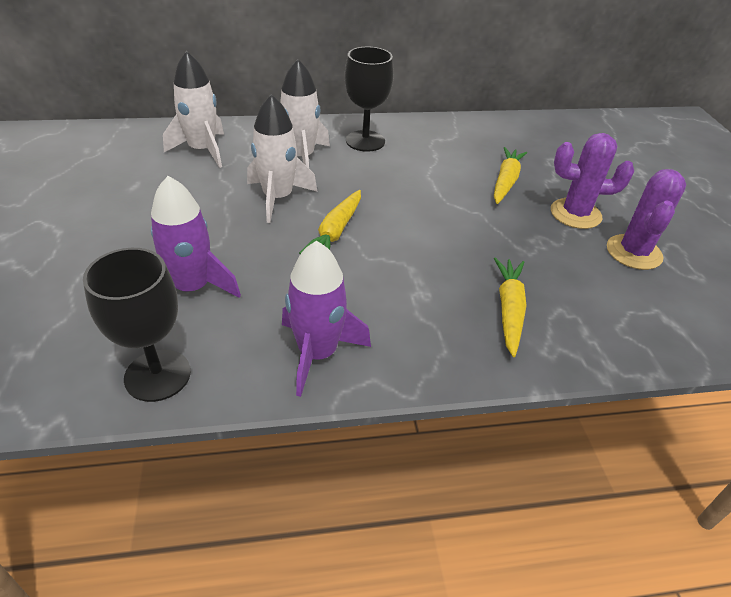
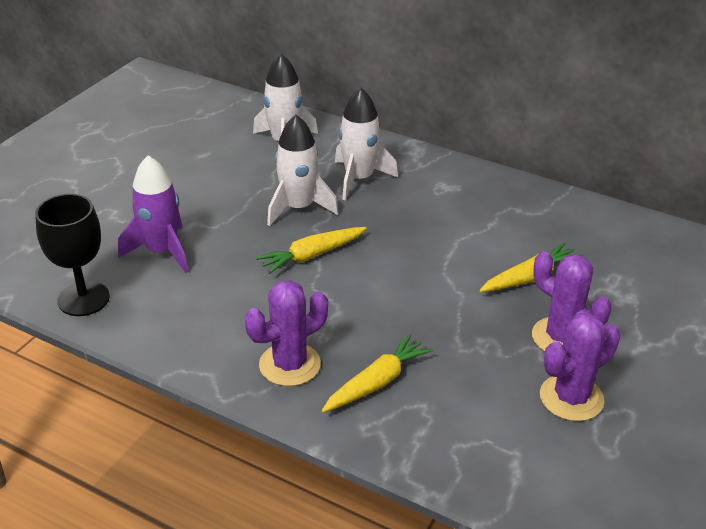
camera: 40 degrees right, 5 degrees down
purple rocket [282,241,371,397] -> none
black goblet [345,47,394,152] -> none
none -> purple cactus [245,280,328,386]

